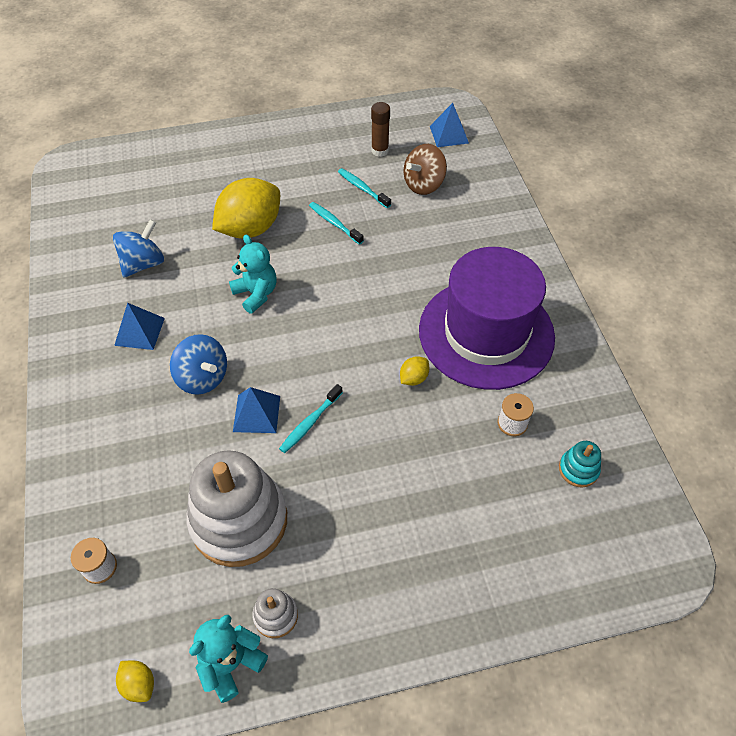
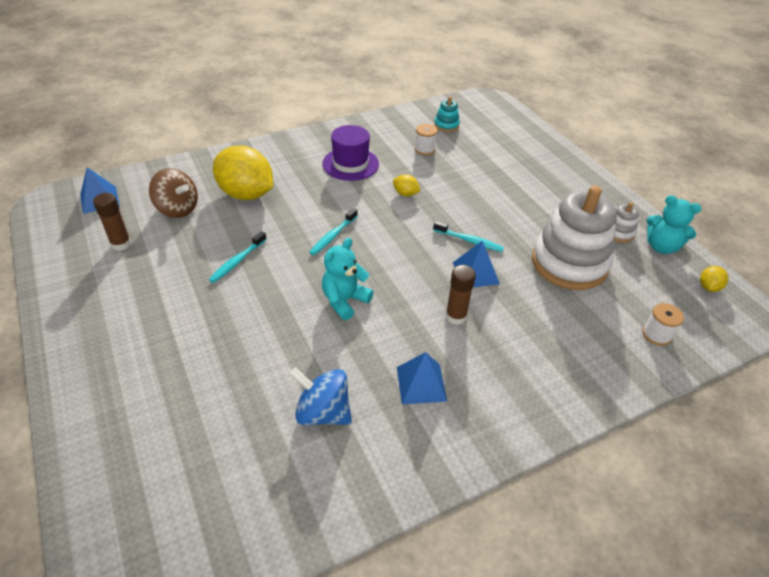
camera: 105 degrees left, 10 degrees down
blue spinning top [170,334,227,395] -> brown glue stick [445,265,476,325]
yellow lemon [212,178,280,239] -> yellow lemon moved to [213,146,273,200]
turquoise toothbrush [338,168,391,208] -> turquoise toothbrush moved to [309,208,358,255]
purple hat [419,247,555,390] -> purple hat [322,125,379,181], size x0.54

